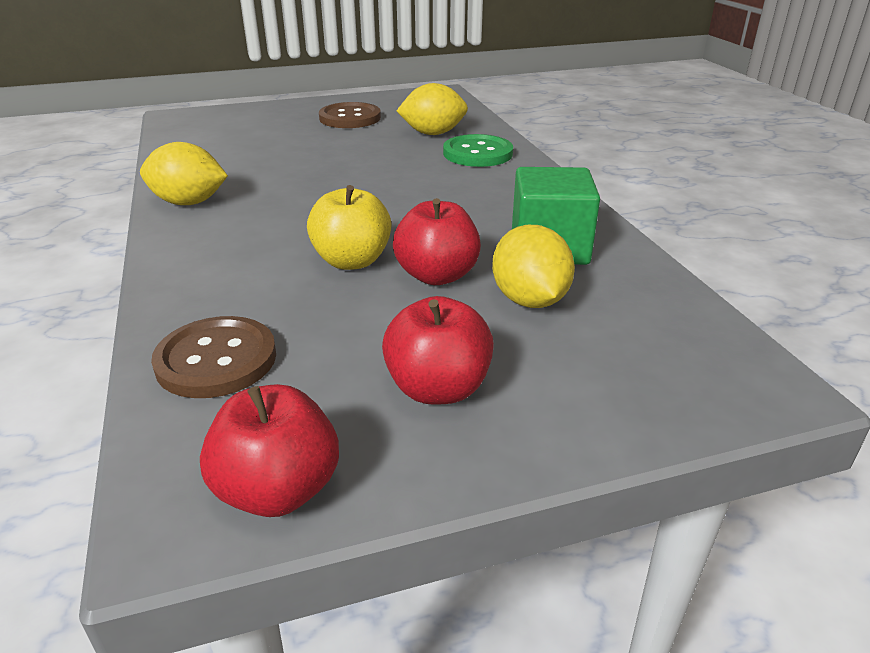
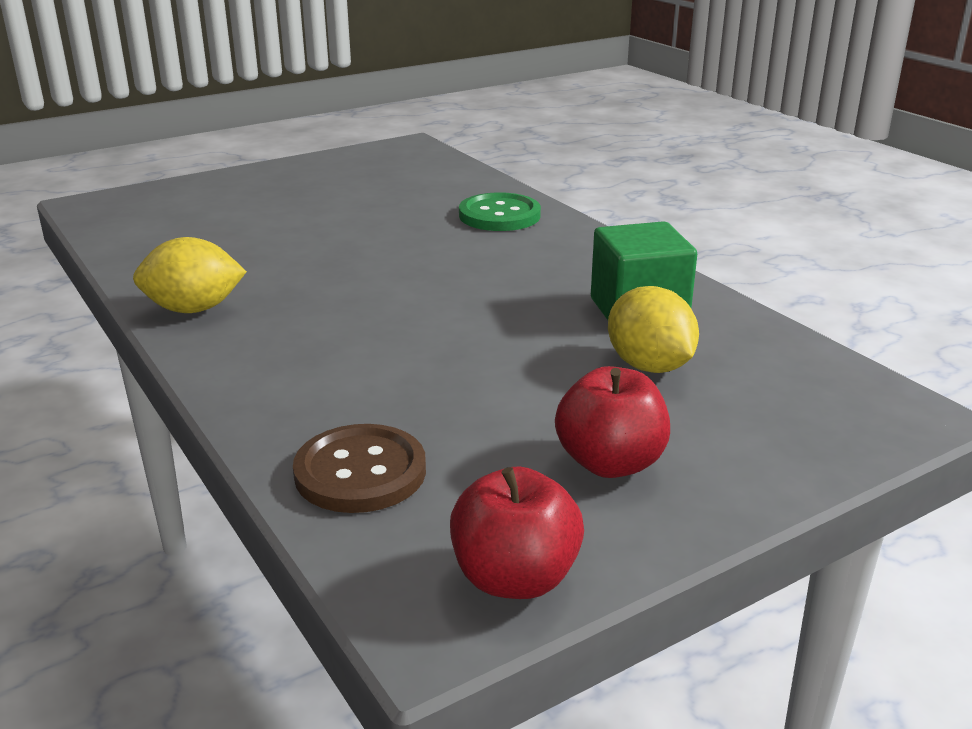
camera: 15 degrees left, 5 degrees down
yellow apple [307,185,391,270] -> none
brown button [319,102,381,128] -> none
red apple [393,198,481,285] -> none
yellow lemon [397,83,468,135] -> none

